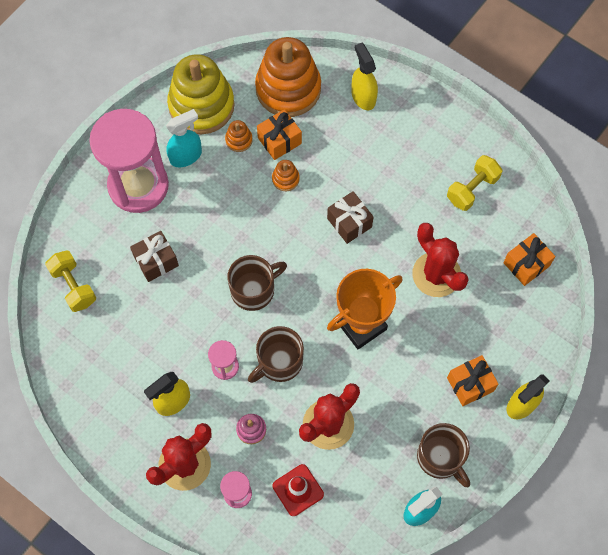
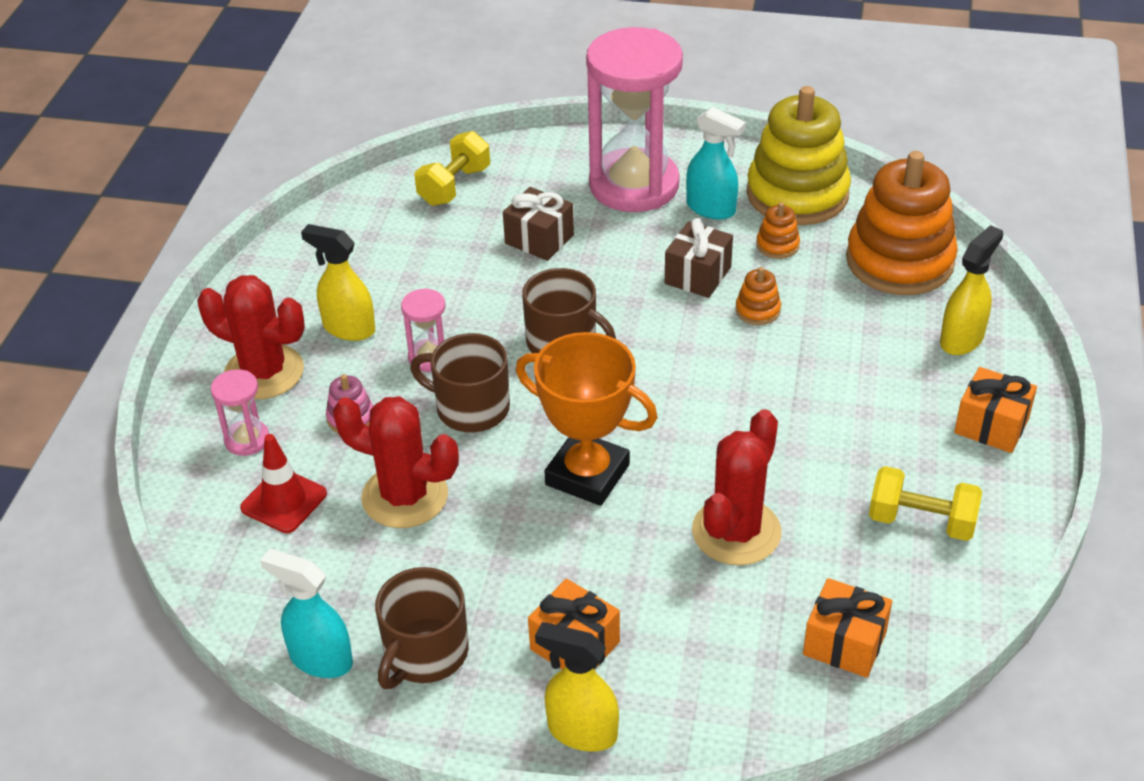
camera: 65 degrees right, 25 degrees down
orange gift [257,109,302,160] -> orange gift moved to [954,367,1037,453]
brown gift [327,191,374,244] -> brown gift moved to [665,218,733,298]

